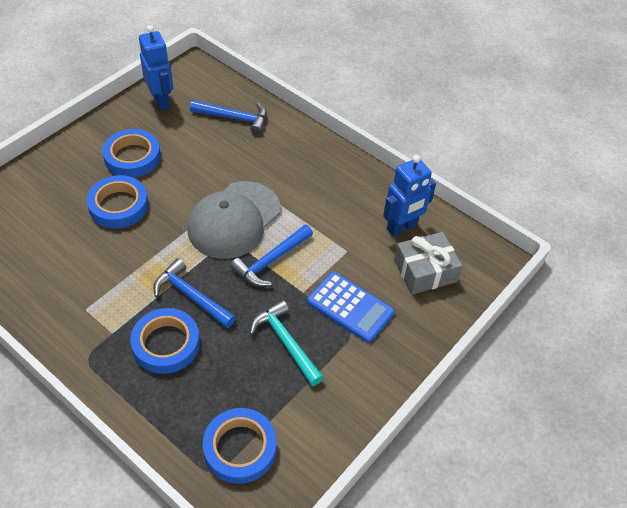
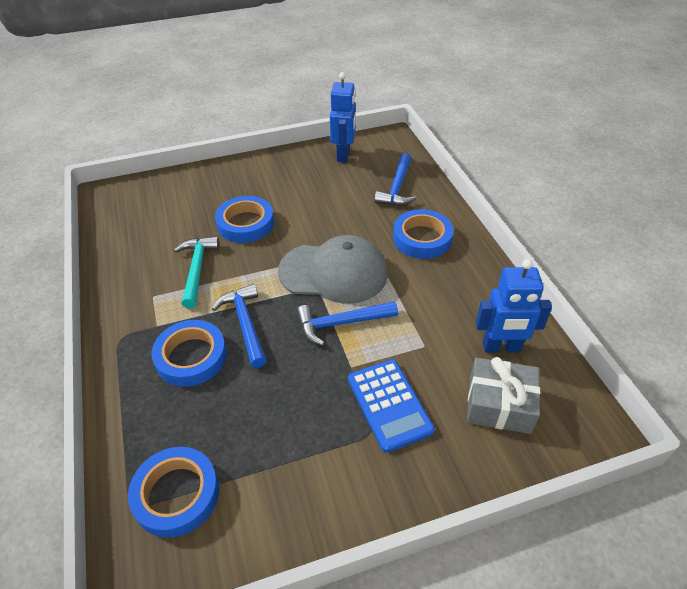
camera: 35 degrees right, 5 degrees down
blue tape [102,129,161,178] -> blue tape moved to [393,209,453,259]
grey cap [187,181,280,259] -> grey cap turned 150 degrees counterclockwise [278,235,388,304]
blue hammer [190,100,267,135] -> blue hammer turned 60 degrees clockwise [374,153,416,206]
turquoise hammer [250,300,324,386] -> turquoise hammer moved to [174,237,220,309]

